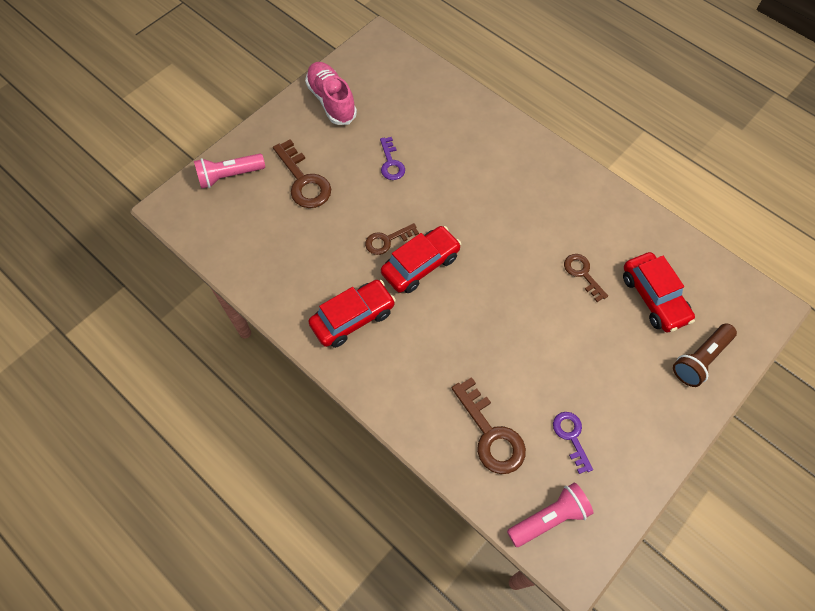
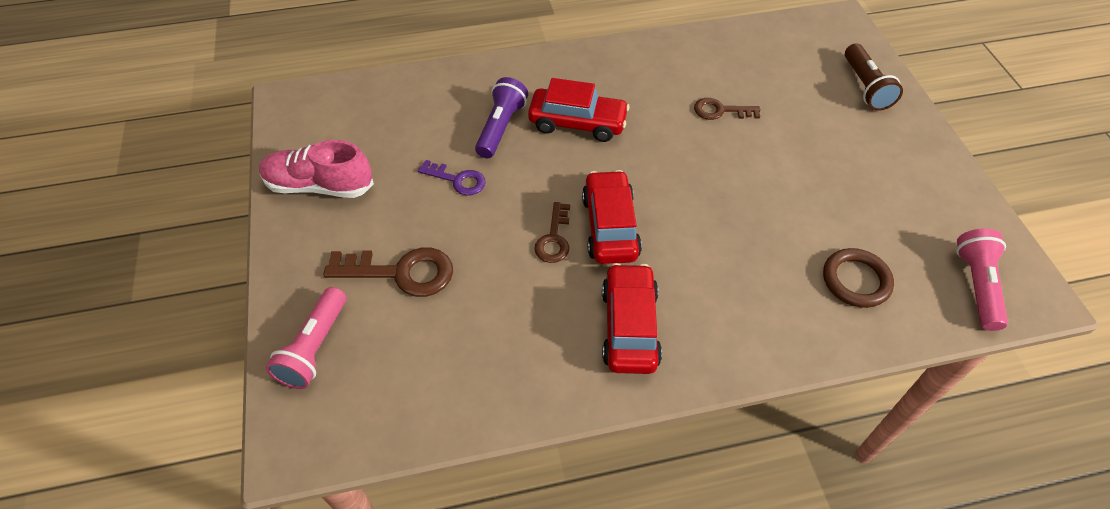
camera: 55 degrees left, 10 degrees down
brown key [452,377,526,474] -> brown ring [823,248,894,308]
purple key [553,412,593,474] -> none
red car [623,252,695,332] -> red car moved to [528,78,630,142]
none -> purple flashlight [475,77,528,158]

